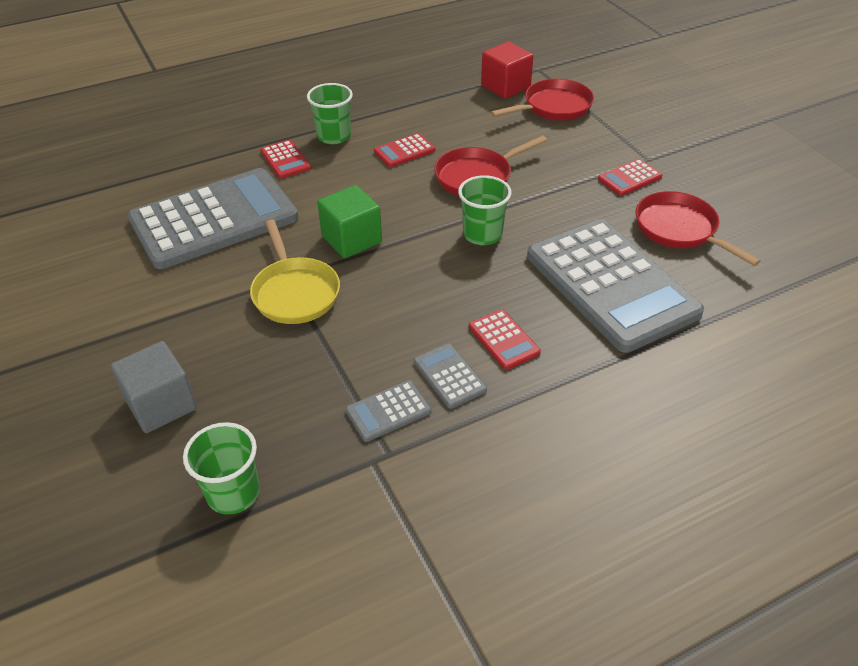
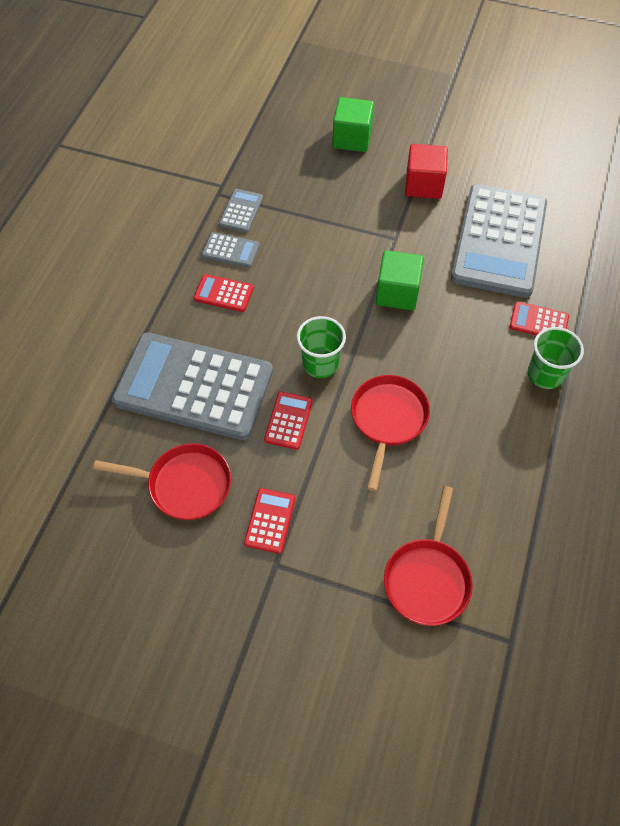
camera: 135 degrees right, 15 degrees up
grey cube [111,341,197,433] -> green cube [332,97,374,152]
green cup [183,422,260,514] -> none
yellow pan [250,220,340,324] -> none
red calculator [374,133,435,167] -> red calculator moved to [264,391,313,450]
red cube [481,42,534,99] -> red cube moved to [405,144,448,199]

